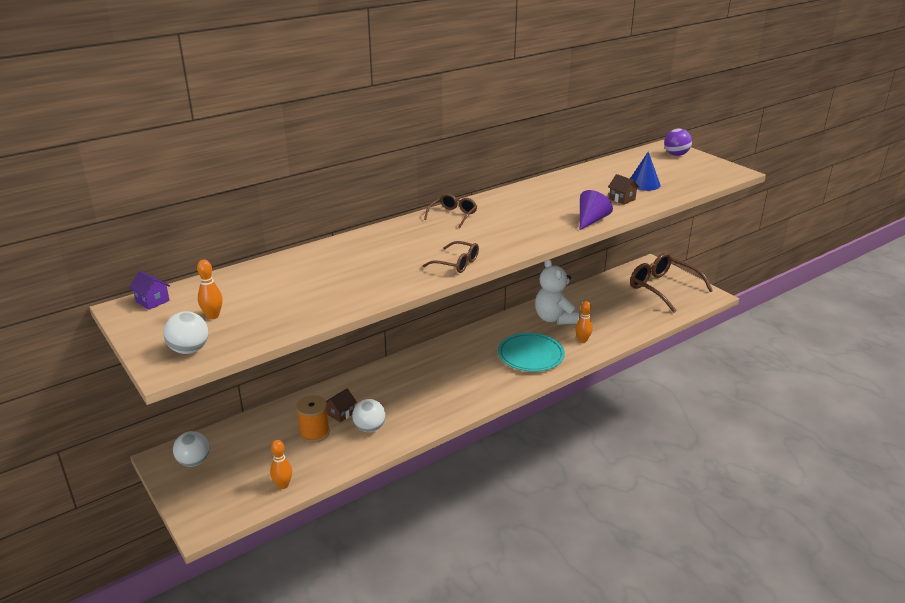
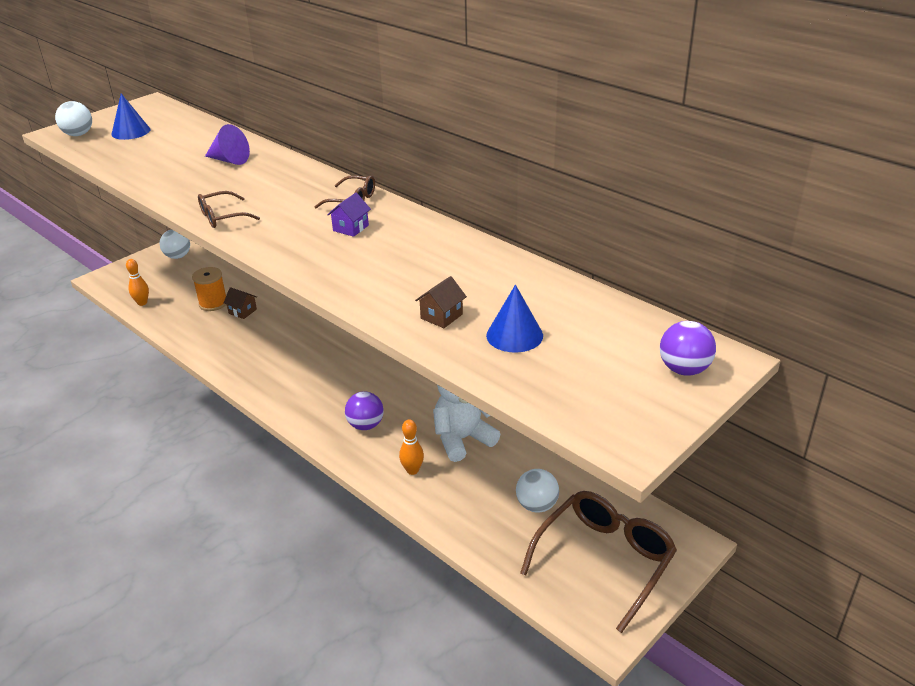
camera: 80 degrees right, 5 degrees up
purple house [129,271,170,310] -> purple house moved to [327,193,371,237]
orange bowling pin [197,259,222,319] -> blue cone [111,93,150,140]
white ball [352,399,386,432] -> white ball moved to [516,469,559,513]
brown glasses [423,241,479,273] -> brown glasses turned 45 degrees clockwise [198,191,260,228]
turquoise plate [498,333,565,372] -> purple ball [345,391,384,430]
purple cone [580,190,613,230] -> purple cone moved to [205,124,250,165]

